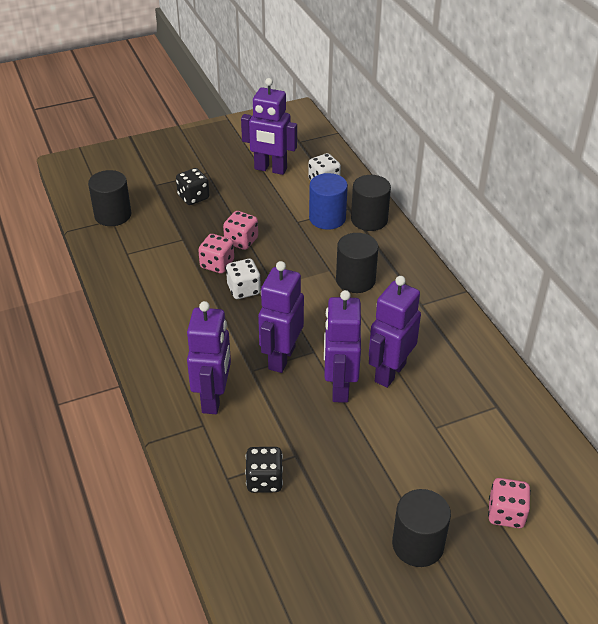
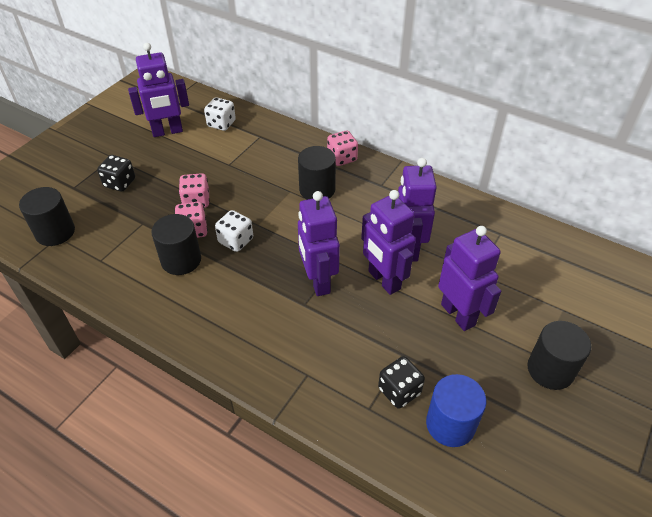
camera: 35 degrees left, 5 degrees up
purple robot [187,301,231,414] -> purple robot moved to [438,226,501,331]
blue cylinder [309,173,348,230] -> blue cylinder moved to [426,374,486,447]
black cylinder [351,175,391,231] -> black cylinder moved to [151,214,201,275]
pink dice [488,478,531,528] -> pink dice moved to [327,131,358,166]

